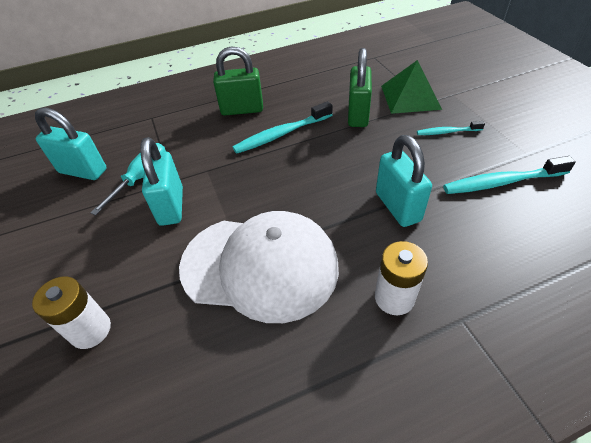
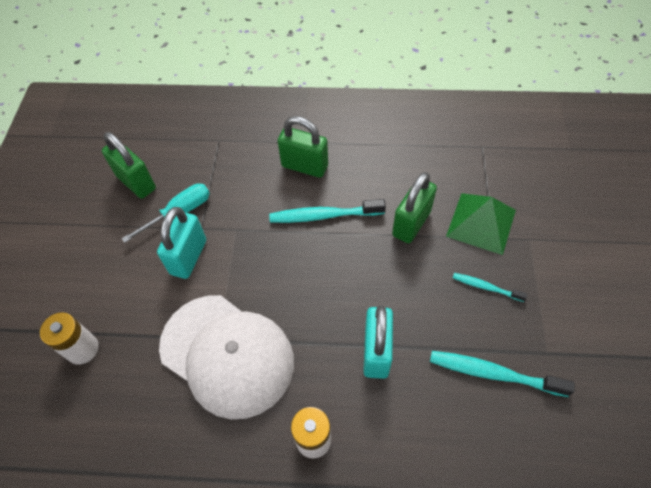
camera: 25 degrees right, 10 degrees up
turquoise padlock [35,108,107,180] -> green padlock [102,132,156,199]

